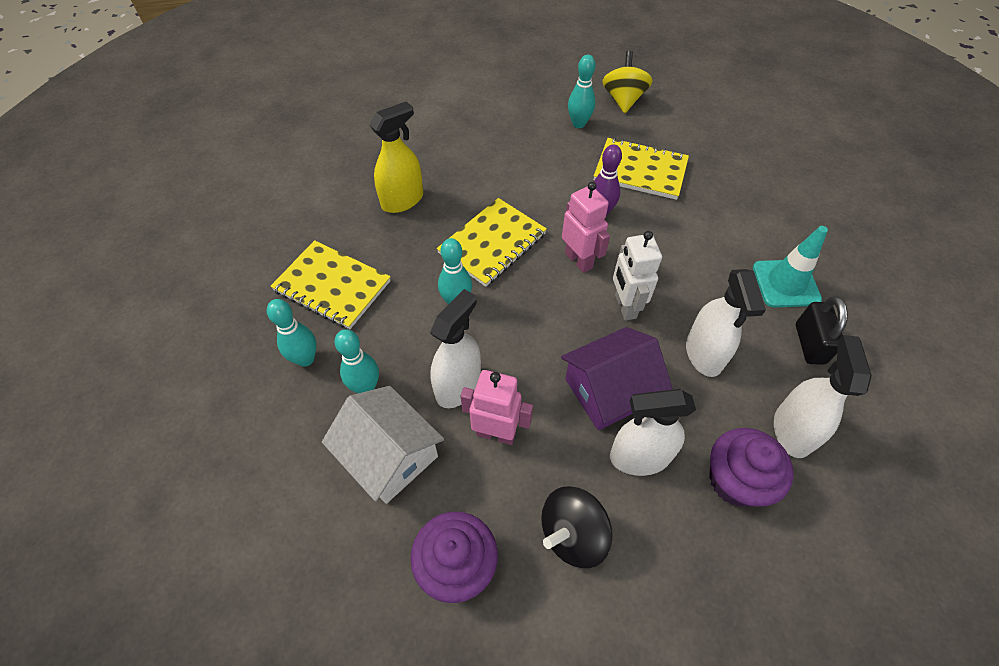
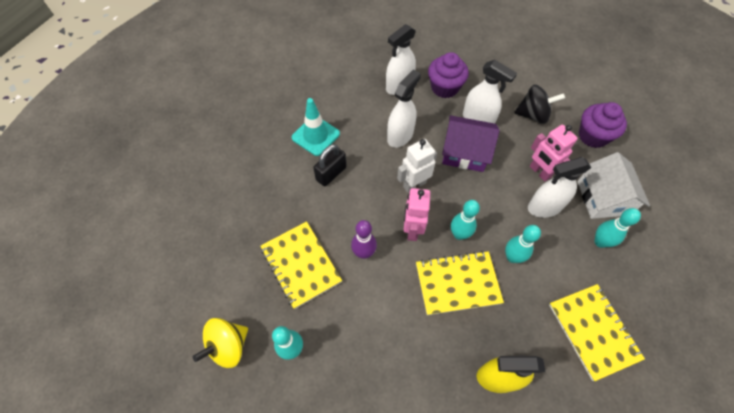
camera: 140 degrees left, 5 degrees up
turquoise bowling pin [267,299,317,367] -> turquoise bowling pin moved to [451,200,480,240]
white robot [613,231,662,320] -> white robot turned 150 degrees counterclockwise [397,139,437,193]
black padlock [796,296,848,365] -> black padlock moved to [313,144,346,186]

